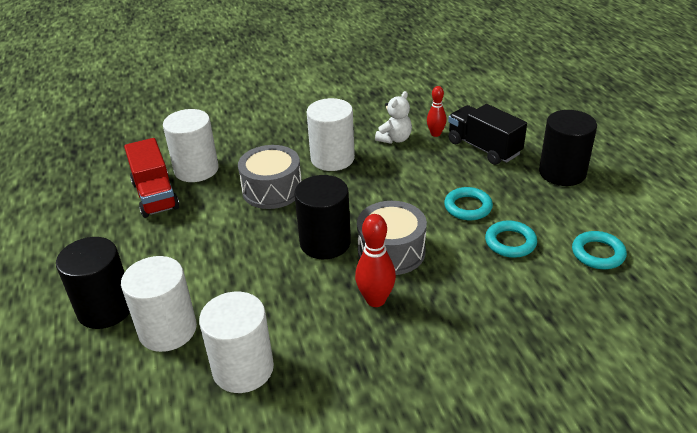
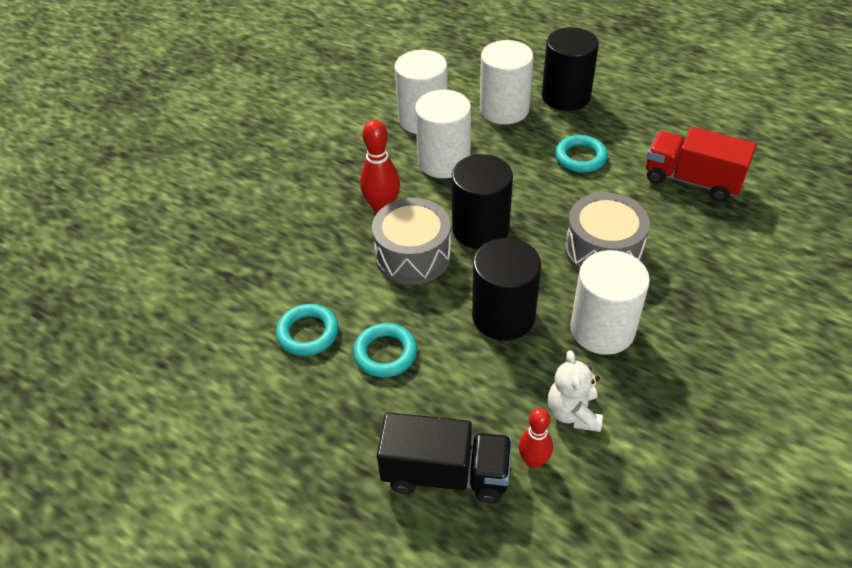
camera: 140 degrees right, 10 degrees up
white cylinder [163,109,219,182] -> white cylinder moved to [415,90,471,178]
black cylinder [539,110,597,186] -> black cylinder moved to [472,238,541,341]
turquoise ring [572,231,627,269] -> turquoise ring moved to [555,135,608,173]

